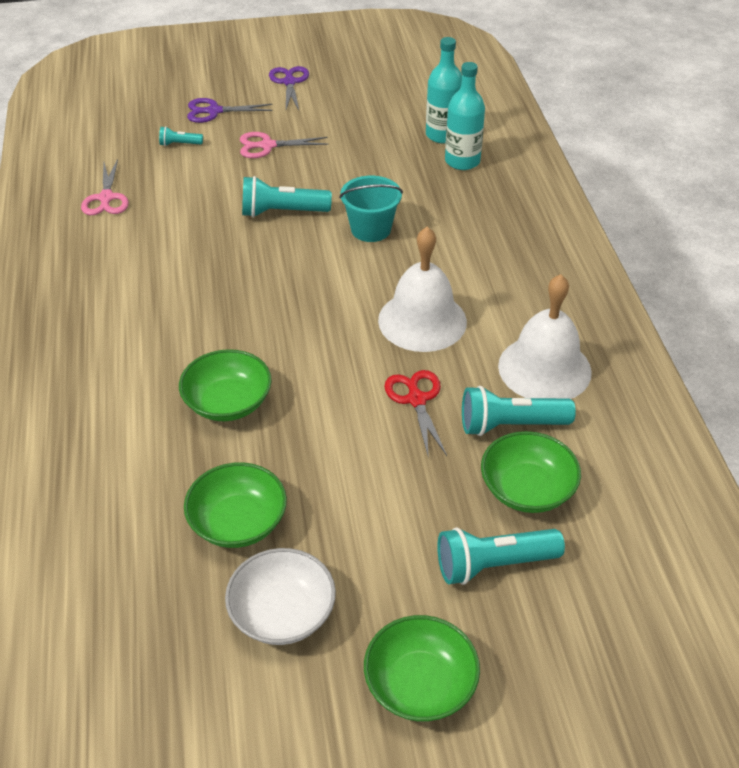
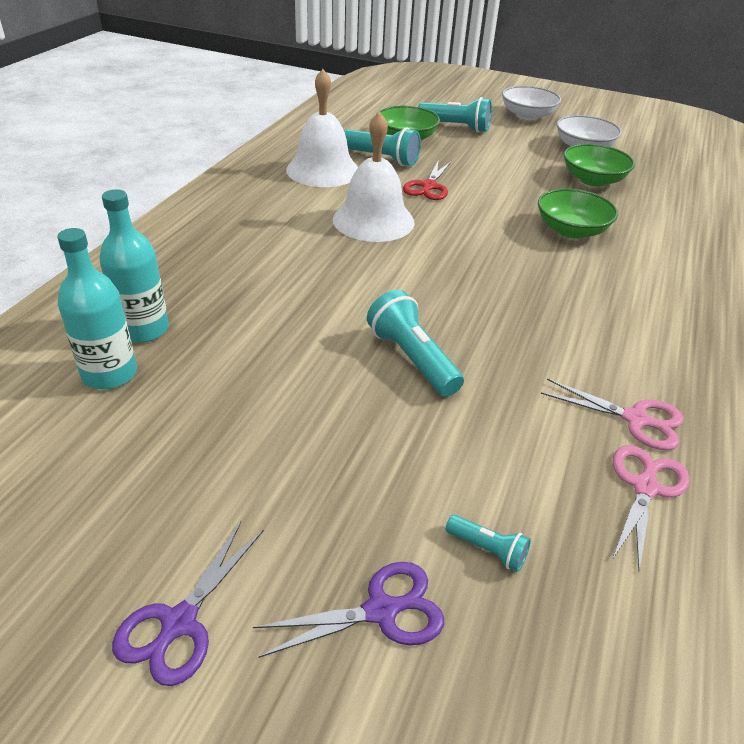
camera: 150 degrees left, 5 degrees down
purple scissors [187,98,273,123] -> purple scissors turned 45 degrees counterclockwise [253,562,444,658]
pink scissors [240,132,329,158] -> pink scissors moved to [541,379,684,450]
turquoise flashlight [242,176,332,217] -> turquoise flashlight turned 150 degrees counterclockwise [367,290,464,397]
turquoise bucket [339,176,403,242] -> none
green bowl [364,615,480,722] -> white bowl [502,86,561,120]

